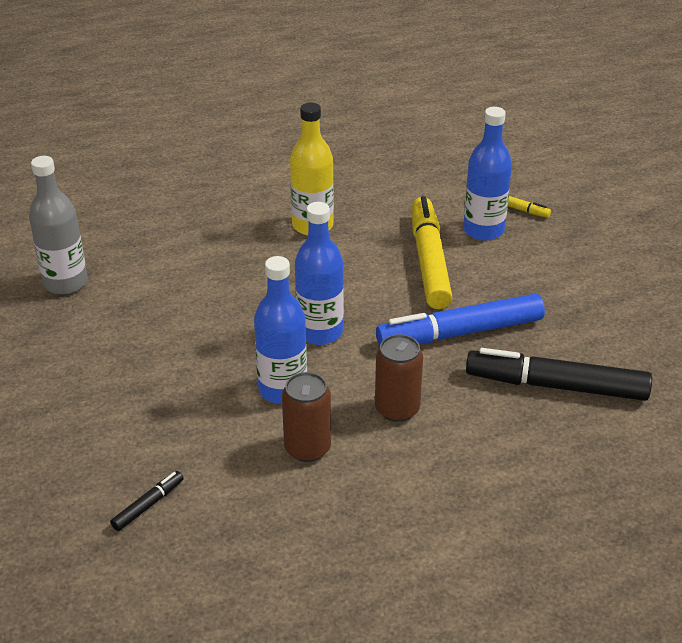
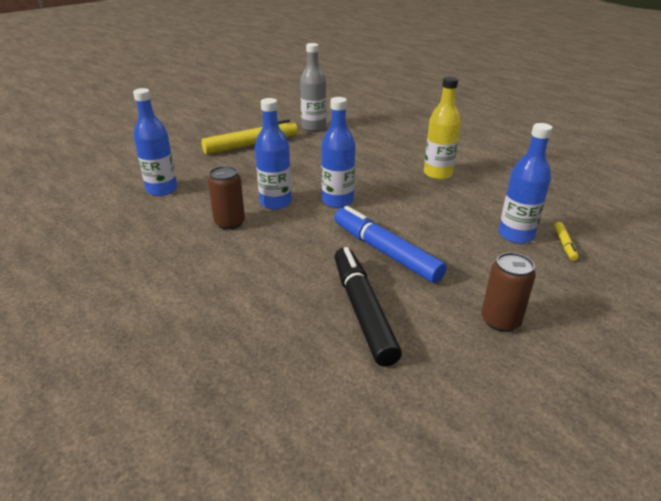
camera: 65 degrees right, 5 degrees down
black marker [110,471,184,531] -> blue bottle [133,88,177,196]
brown can [375,334,423,422] -> brown can moved to [481,252,536,332]
yellow marker [412,196,453,309] -> yellow marker moved to [201,119,298,154]

